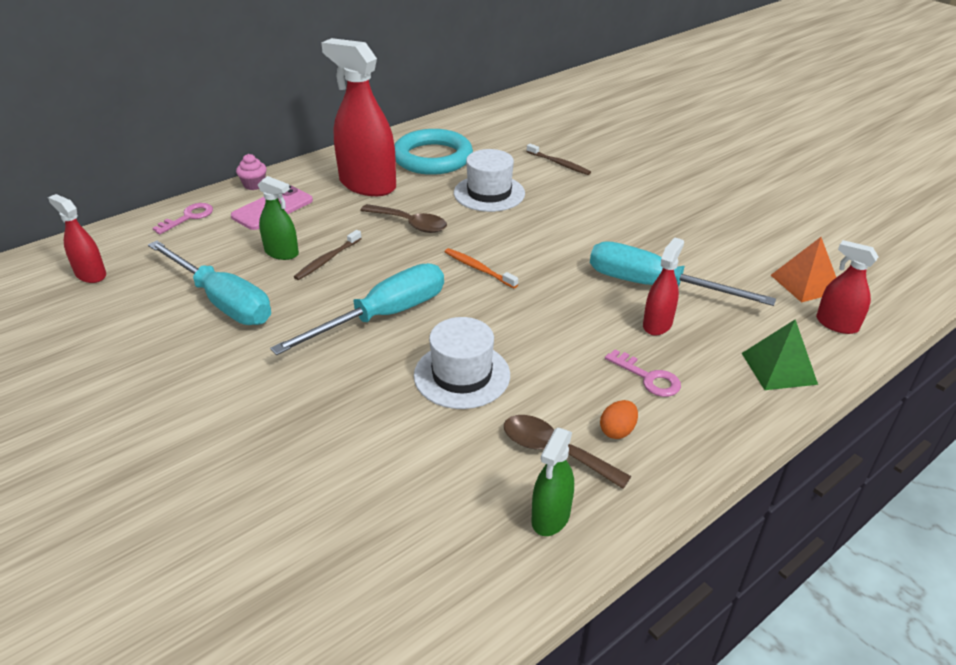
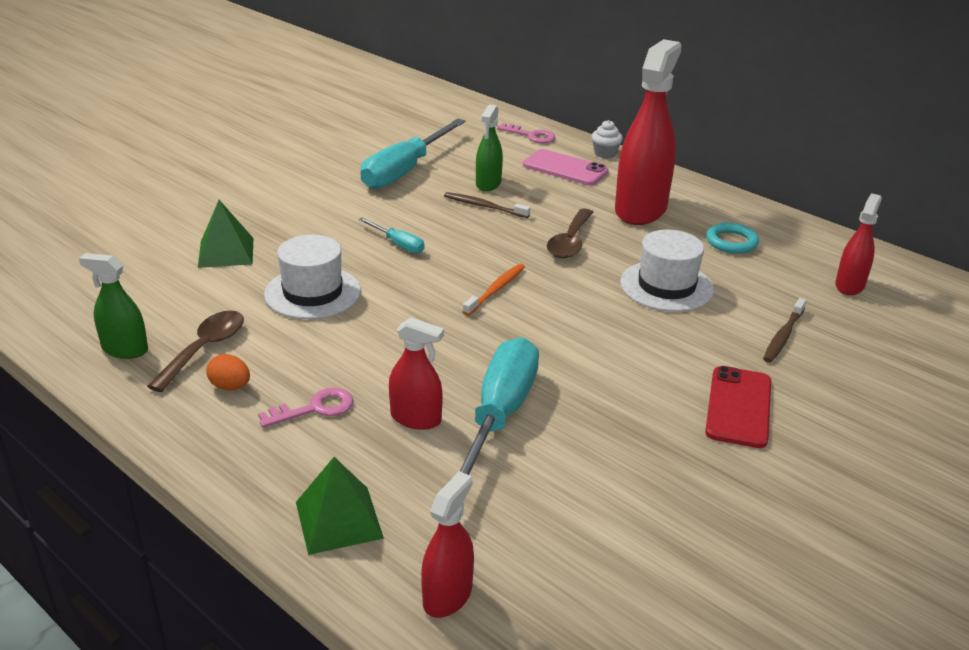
camera: 80 degrees right, 5 degrees down
red spray bottle [48,194,106,283] -> red spray bottle moved to [835,193,882,295]
pink cupcake [236,154,267,190] -> white cupcake [591,120,623,158]
turquoise screwdriver [270,263,444,355] -> turquoise screwdriver [358,218,425,254], size x0.46
turquoise ring [394,129,473,175] -> turquoise ring [706,223,759,254], size x0.50
pink key [605,350,681,397] -> pink key turned 150 degrees counterclockwise [258,388,353,428]
orange pyramid [771,237,836,303] -> none
none -> green pyramid [198,200,254,268]
none -> red phone [705,366,771,448]

